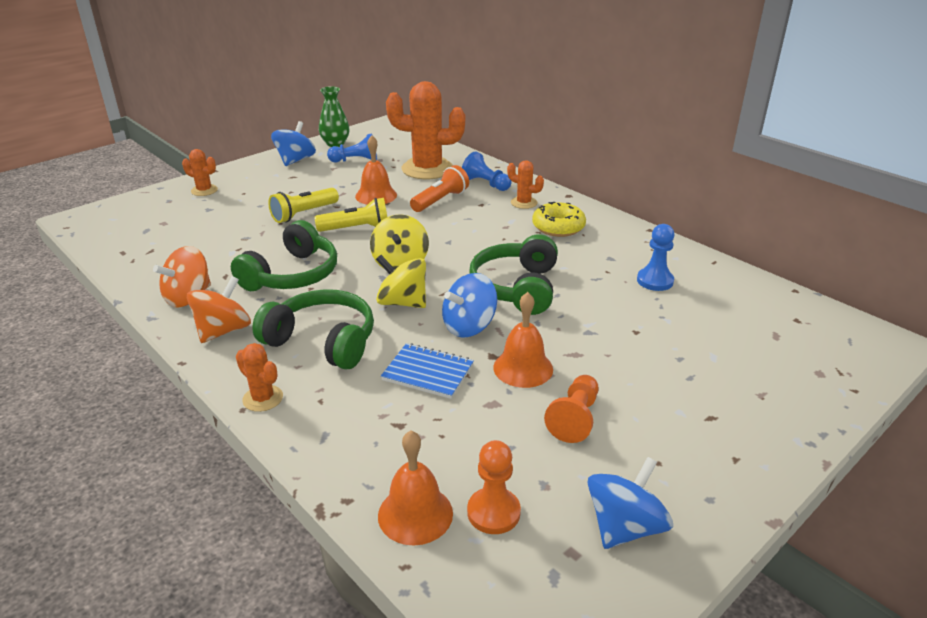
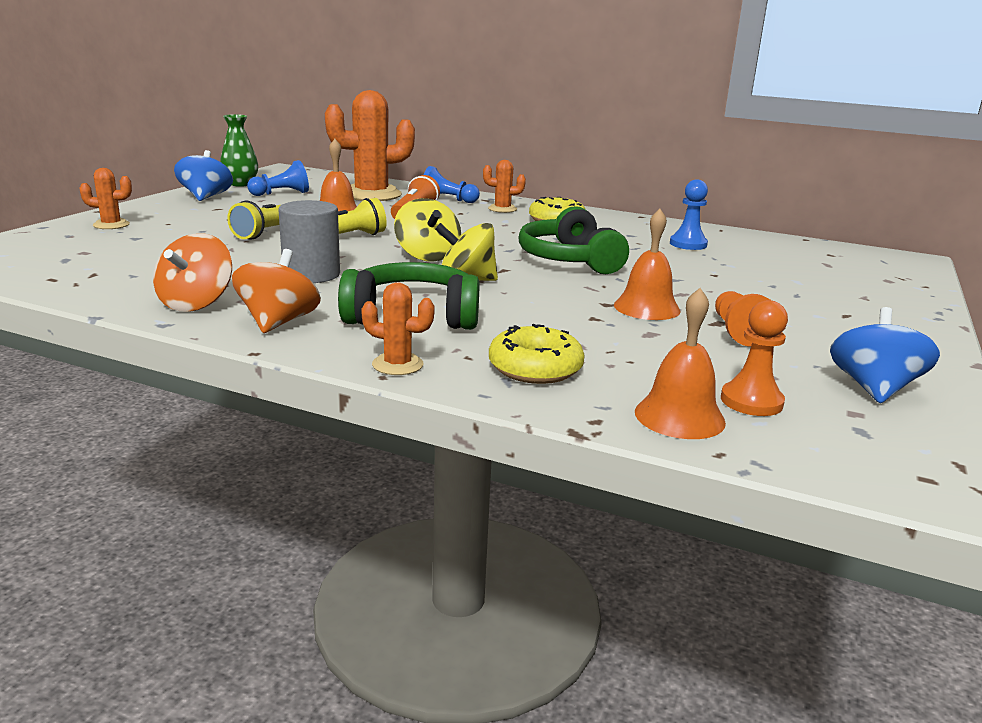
camera: 25 degrees left, 10 degrees down
green headphones [231,220,337,291] -> grey cylinder [278,200,340,283]
blue notebook [381,343,474,399] -> none
blue spinning top [442,273,497,338] -> none
none -> yellow donut [489,324,585,384]

